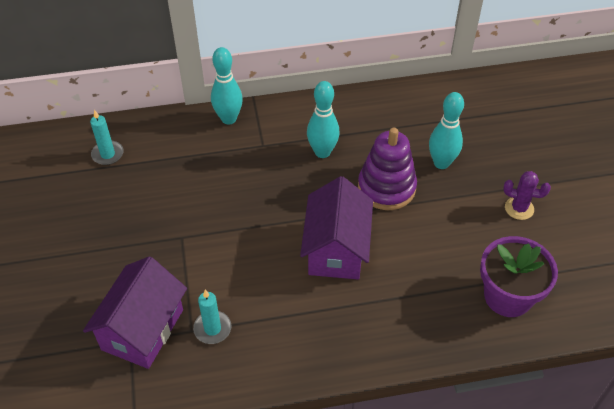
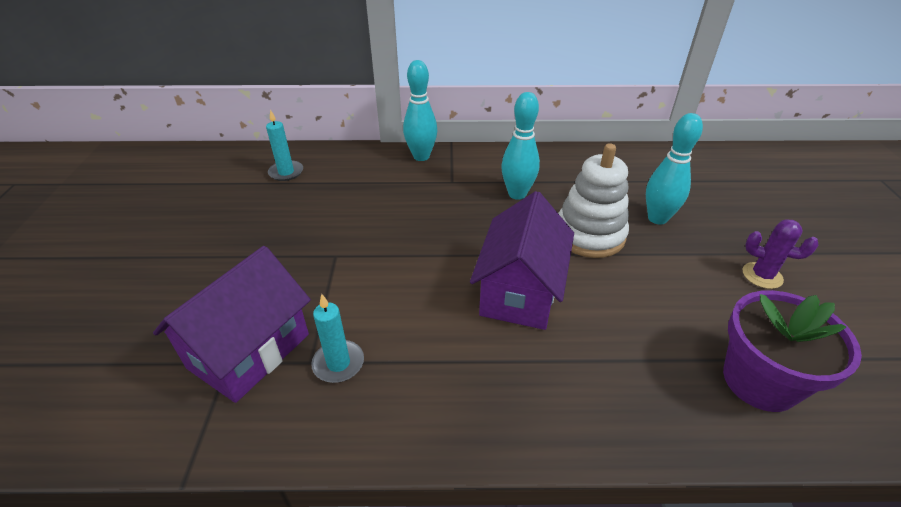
camera: 10 degrees right, 10 degrees down
purple stacking toy [358,127,417,210] -> white stacking toy [558,143,629,258]

